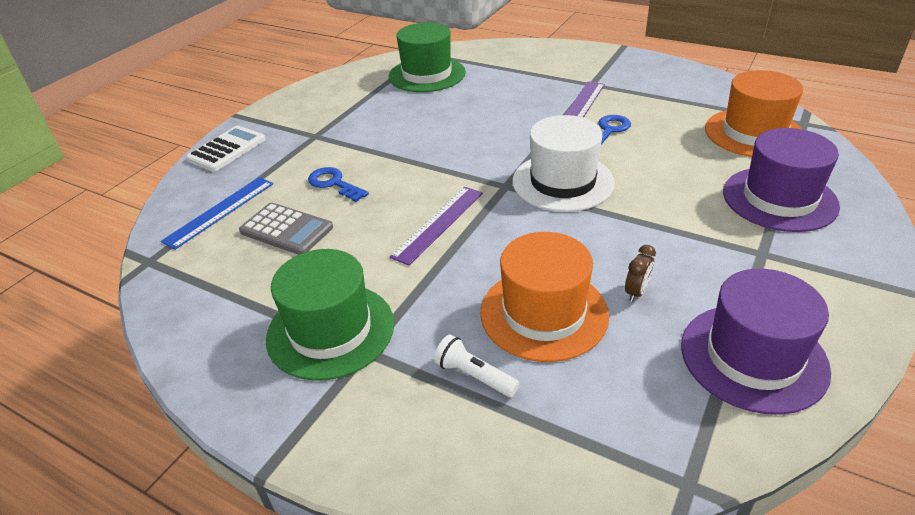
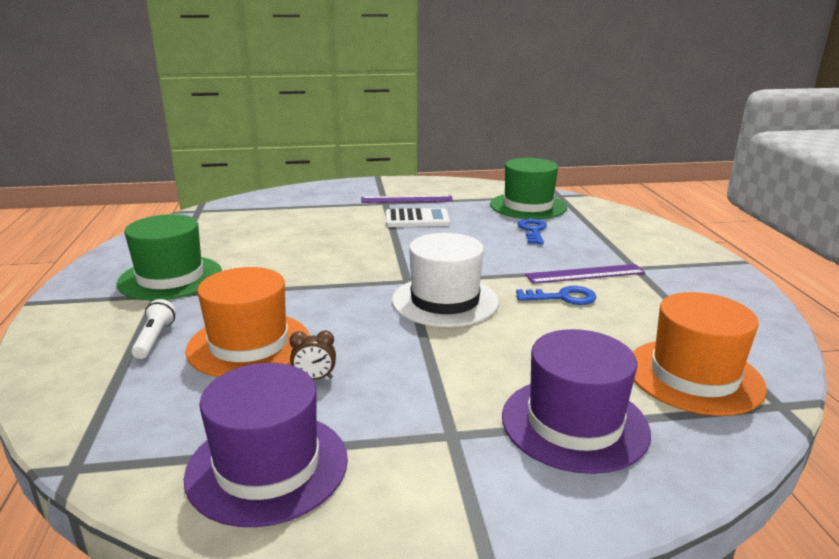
camera: 50 degrees right, 15 degrees down
blue ruler [161,177,273,250] -> none
white calculator [186,126,266,172] -> white calculator moved to [386,208,450,227]
grey calculator [239,203,333,255] -> none
blue key [308,167,369,202] -> blue key moved to [518,218,547,244]
purple ruler [389,187,483,266] -> purple ruler moved to [361,195,453,203]

